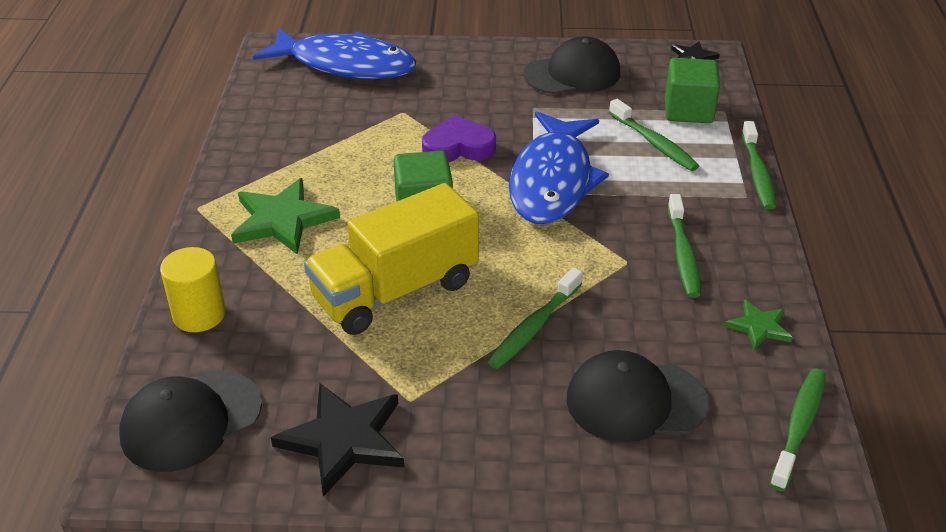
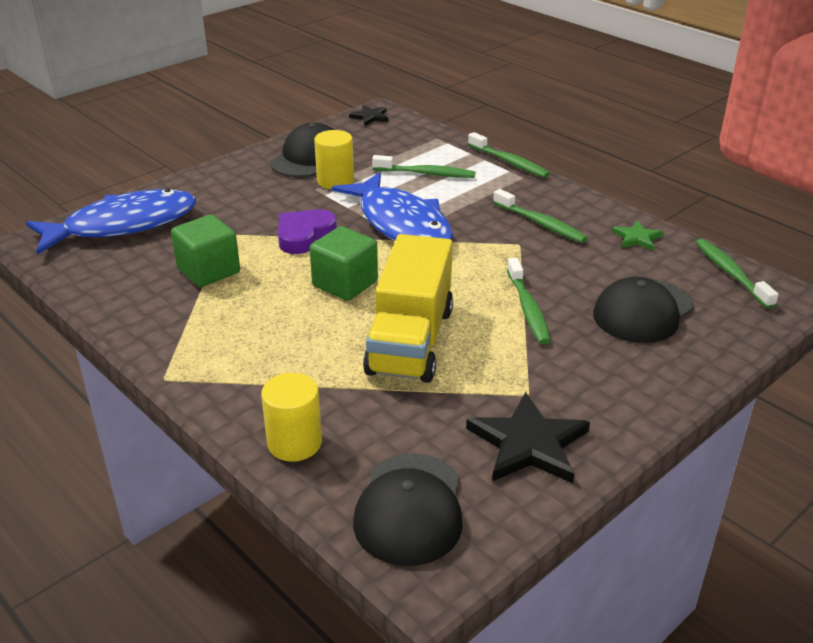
camera: 45 degrees left, 5 degrees down
green star [231,178,340,255] -> none
green cube [665,58,720,123] -> green cube moved to [171,215,240,287]
none -> yellow cylinder [314,130,354,189]

